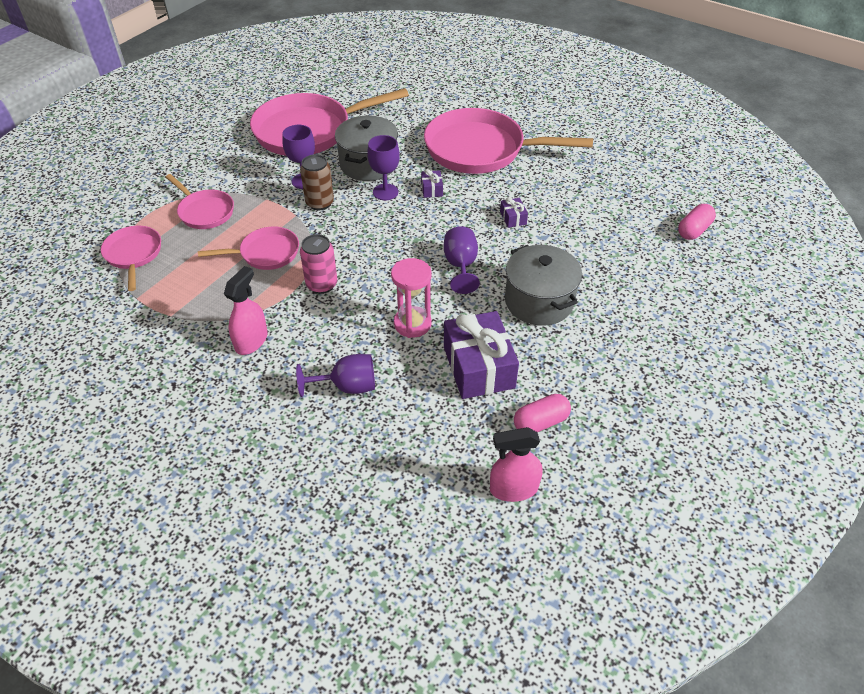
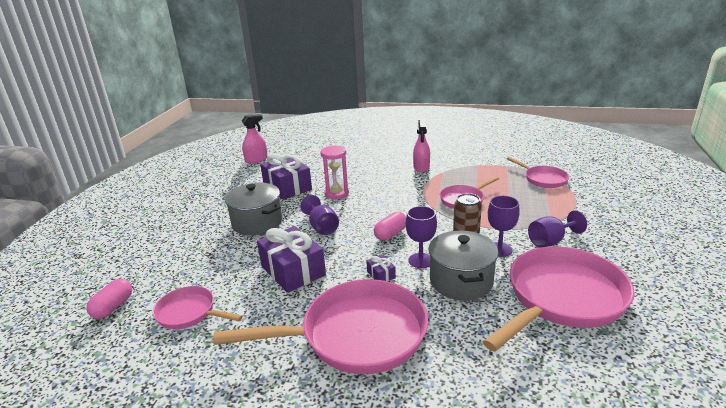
camera: 160 degrees right, 20 degrees down
pink pan [166,174,234,229] -> pink pan moved to [153,286,243,329]
purple goblet [296,354,375,397] -> purple goblet moved to [528,210,587,247]
pink can [300,234,337,294] -> none
purple gift [500,198,528,228] -> purple gift [257,226,326,293], size x2.31
pink capsule [514,394,571,432] -> pink capsule moved to [374,212,406,241]

